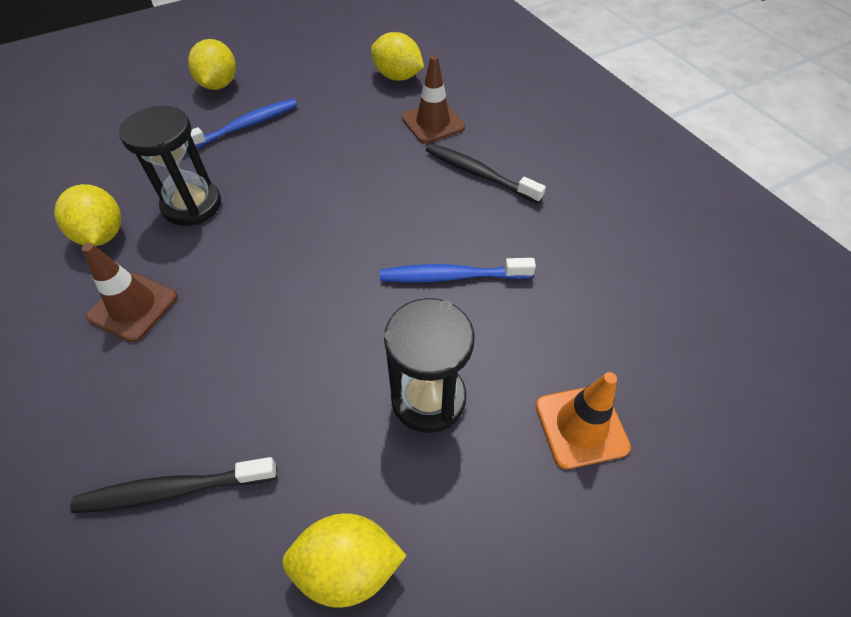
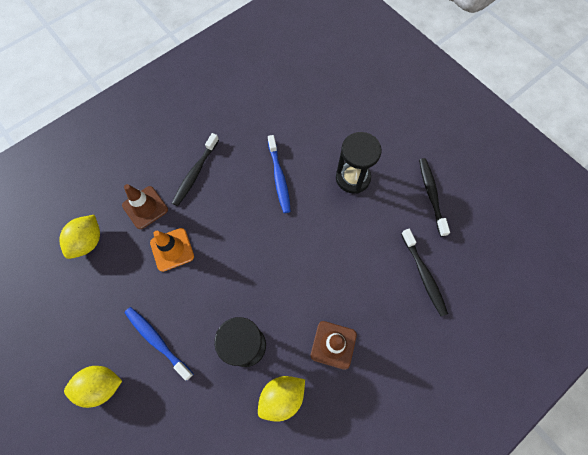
camera: 100 degrees left, 15 degrees up
yellow lemon [282,513,407,608] -> black toothbrush [419,158,450,237]
orange traffic cone [536,372,631,469] -> orange traffic cone moved to [150,228,194,272]

